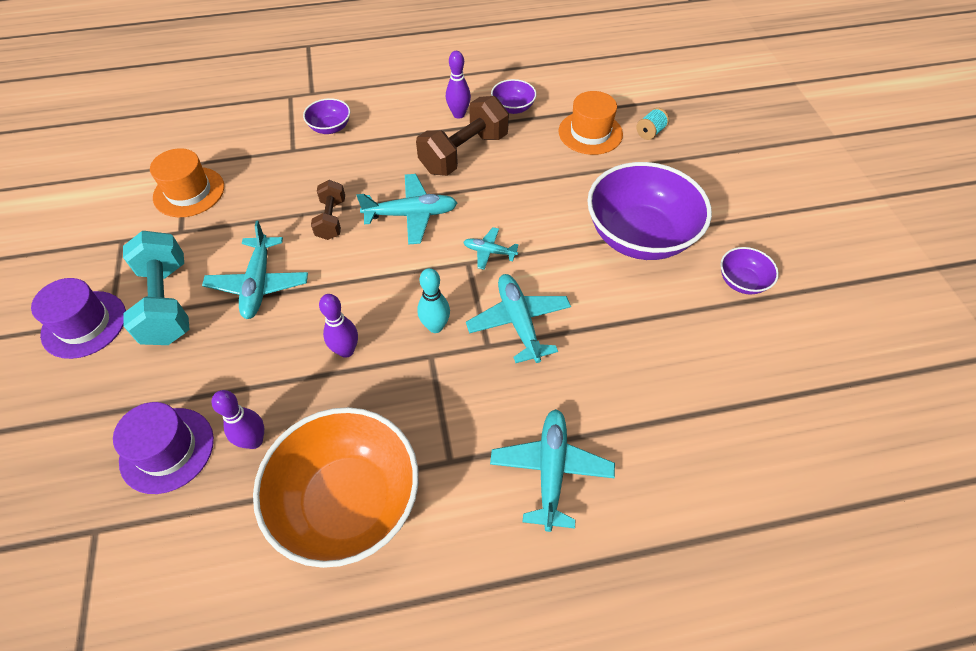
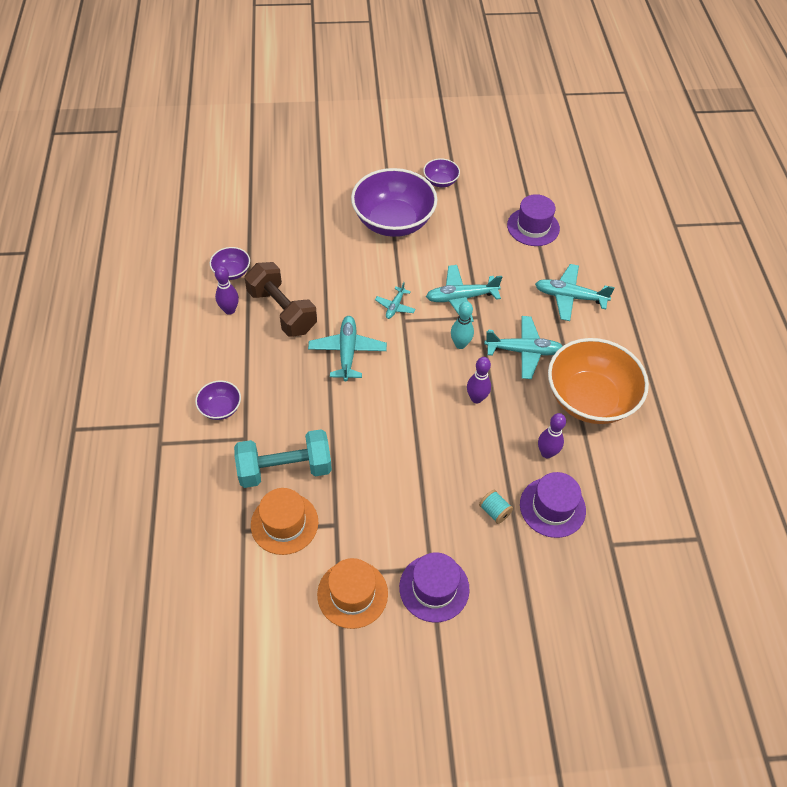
camera: 85 degrees left, 0 degrees up
turquoise dumbbell [123,231,190,345] -> turquoise dumbbell moved to [234,429,332,488]
turquoise plane [202,221,308,319] -> turquoise plane moved to [484,316,562,379]
brown dumbbell [311,180,345,240] -> none
orange hat [559,91,623,155] -> orange hat moved to [317,558,388,629]
turquoise spool [636,108,669,140] -> turquoise spool moved to [479,490,513,524]
none -> purple hat [507,194,560,246]

